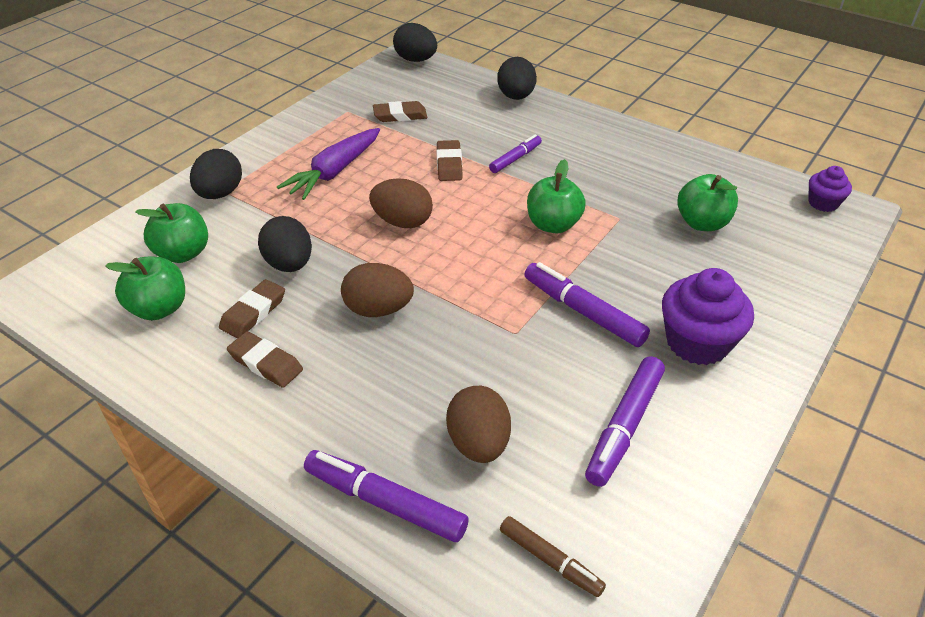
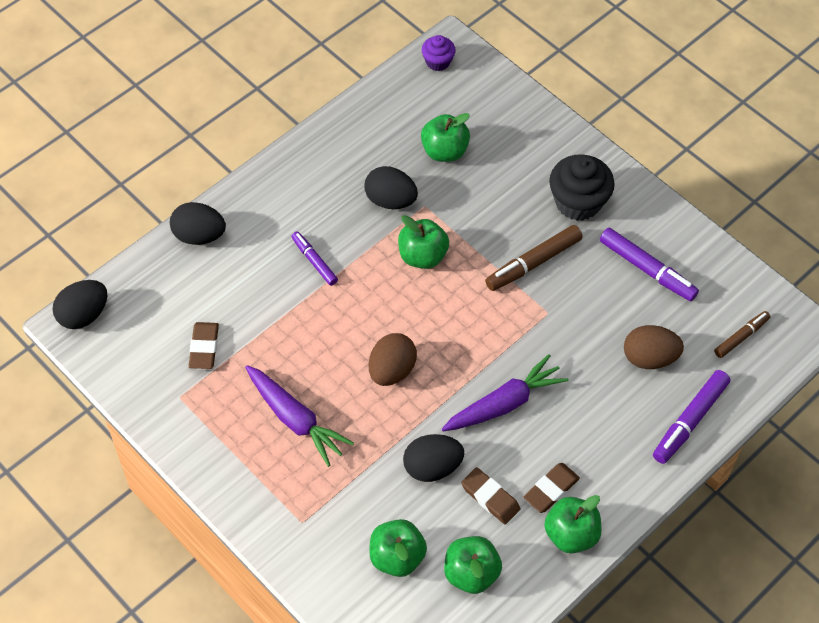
camera: 80 degrees left, 15 degrees up
black egg [190,149,242,199] -> black egg moved to [365,166,418,209]
brown egg [341,263,414,317] -> purple carrot [442,354,569,431]
brown eraser [436,140,463,181] -> none
purple marker [524,262,650,347] -> brown marker [485,225,583,291]
purple cupcake [662,268,754,365] -> black cupcake [549,154,615,221]
none -> green apple [544,495,602,554]

